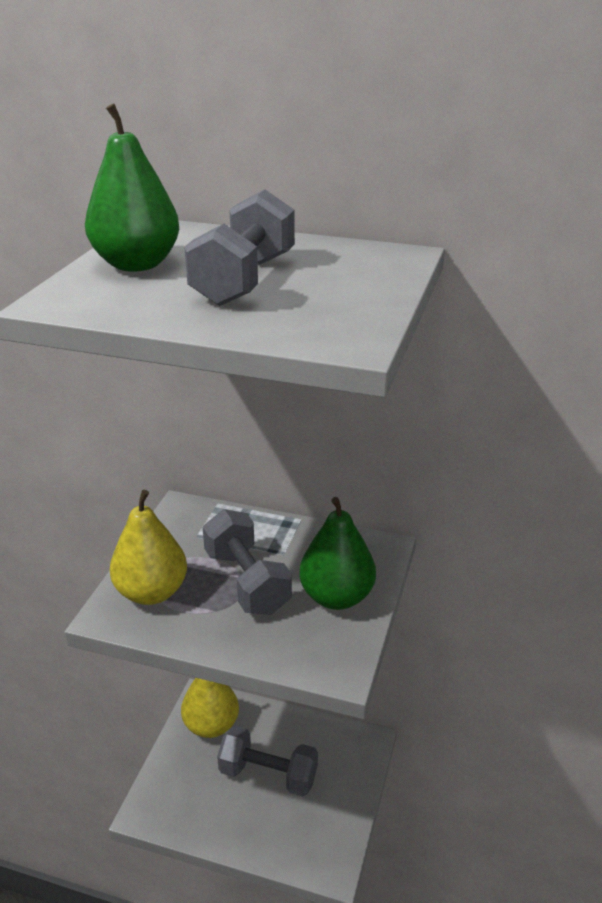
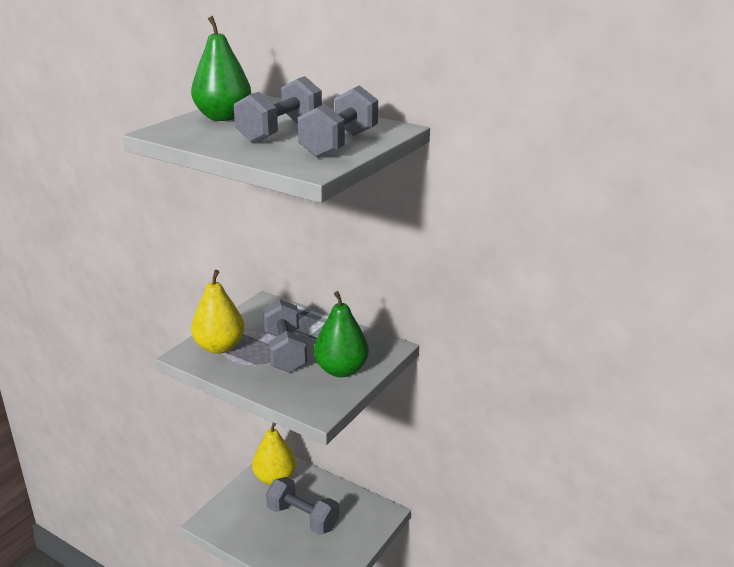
camera: 15 degrees right, 5 degrees down
none -> grey dumbbell [297,85,378,158]

